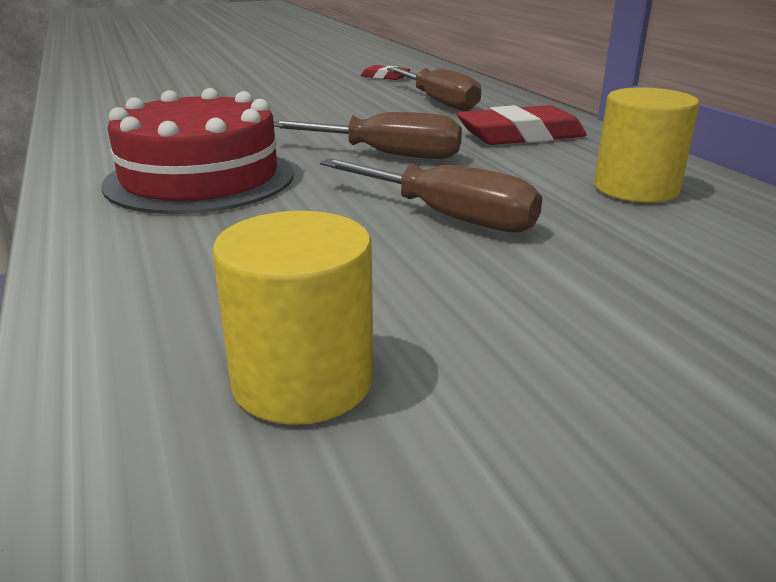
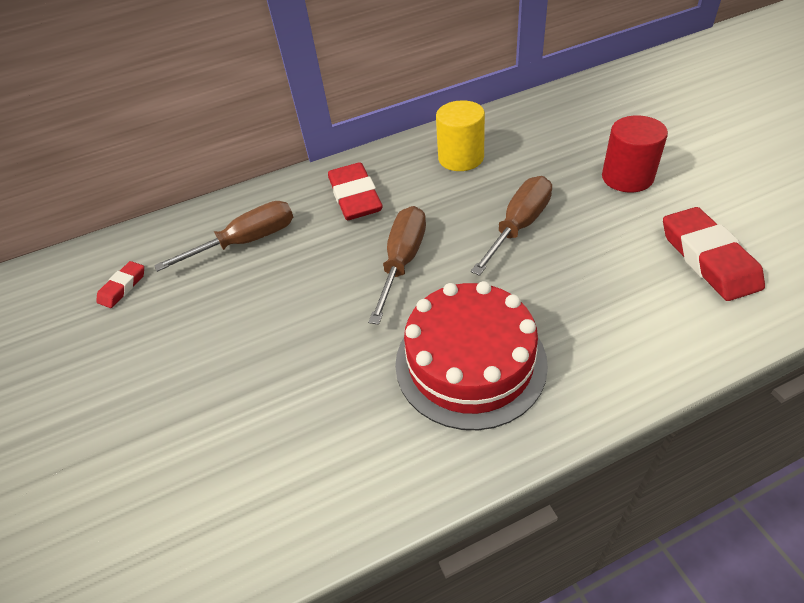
camera: 85 degrees left, 20 degrees up
yellow cylinder [212,211,373,425] -> red eraser [663,207,765,301]
none -> red cylinder [602,116,668,192]

